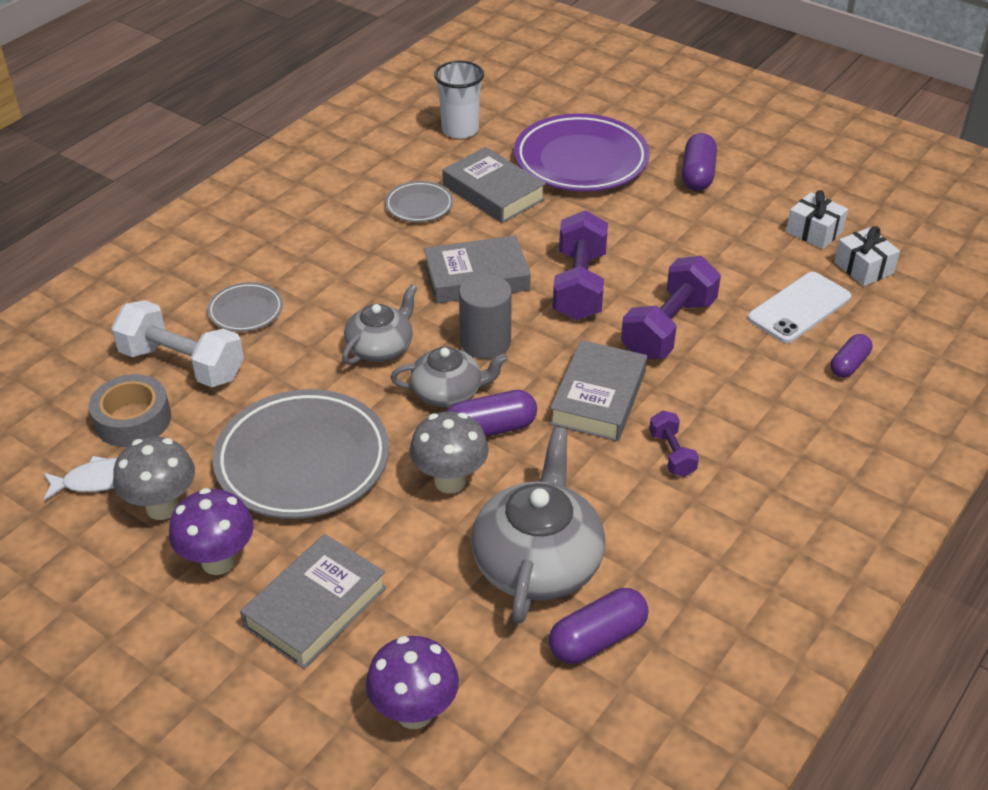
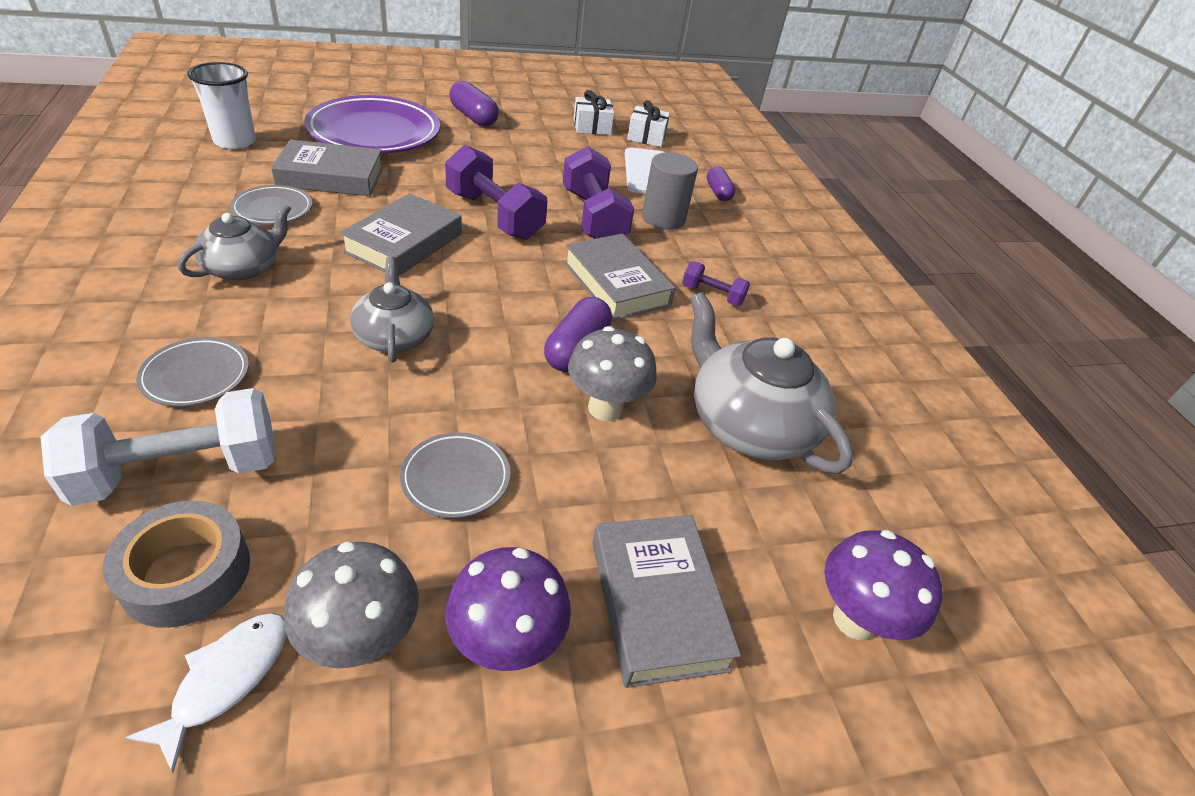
camera: 55 degrees left, 0 degrees up
grey plate [213,389,389,519] -> grey plate [400,432,510,518], size x0.48
grey teapot [391,347,508,407] -> grey teapot moved to [178,203,291,281]
grey cylinder [459,274,512,359] -> grey cylinder moved to [642,152,698,230]
purple capsule [549,588,649,664] -> none

